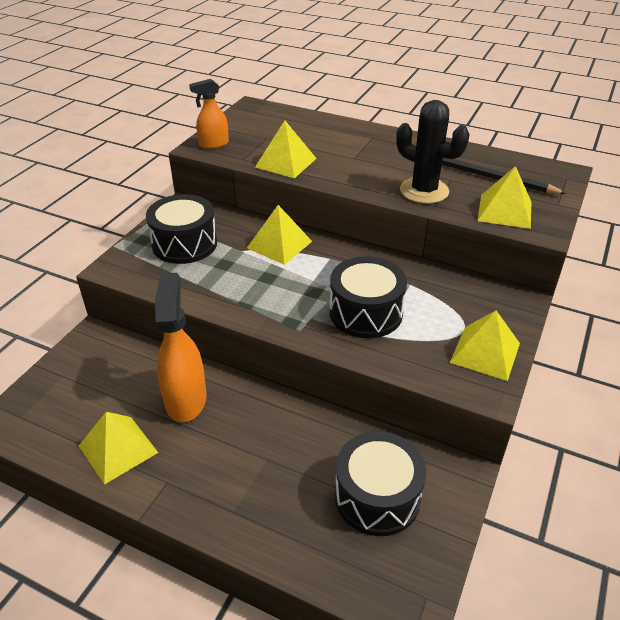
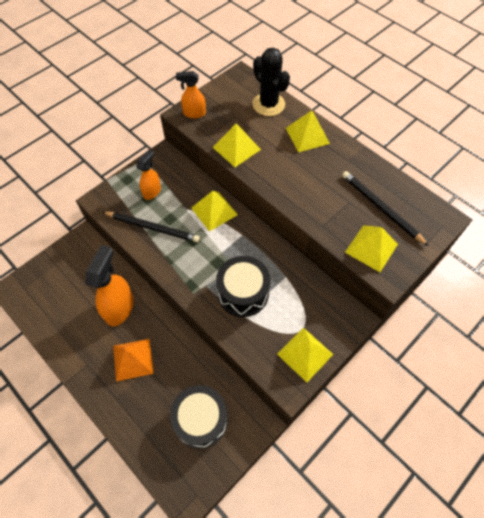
camera: 20 degrees right, 20 degrees up
yellow pyramid [79,412,158,485] -> yellow pyramid moved to [286,110,330,152]
black drum [146,194,217,264] -> orange spray bottle [136,150,161,200]
black cactus [396,100,470,204] -> black cactus moved to [253,48,290,116]
none -> black pencil [103,212,200,242]
none -> orange pyramid [113,339,154,381]

